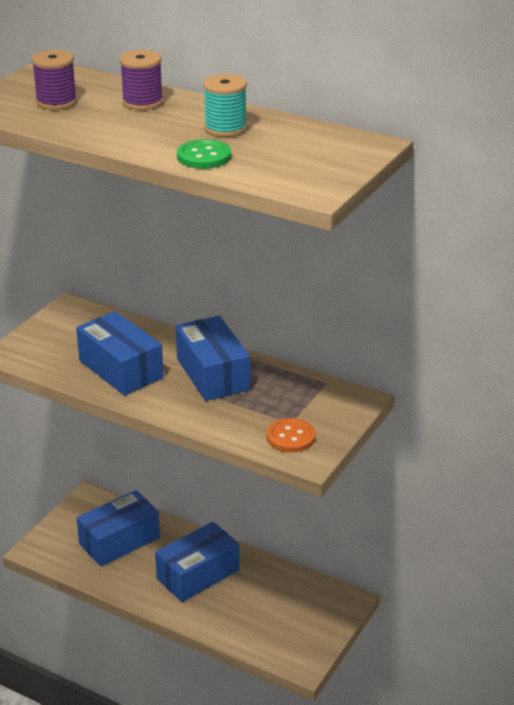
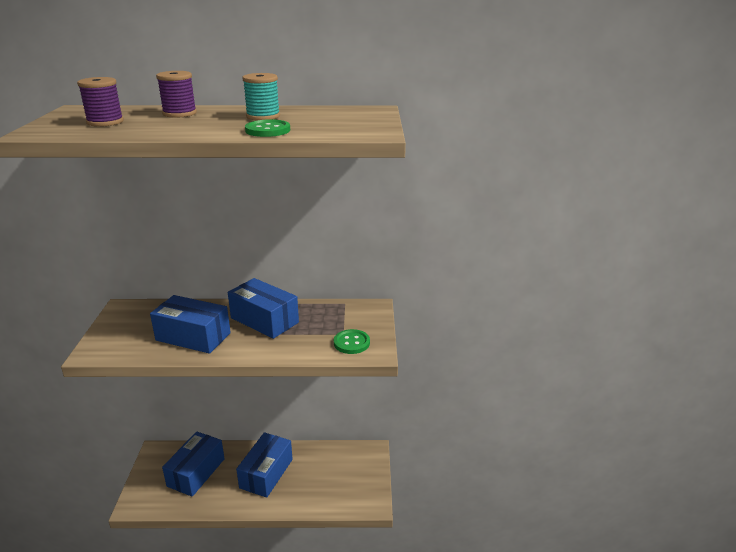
camera: 30 degrees left, 5 degrees down
orange button [267,418,315,453] -> green button [334,329,370,354]

